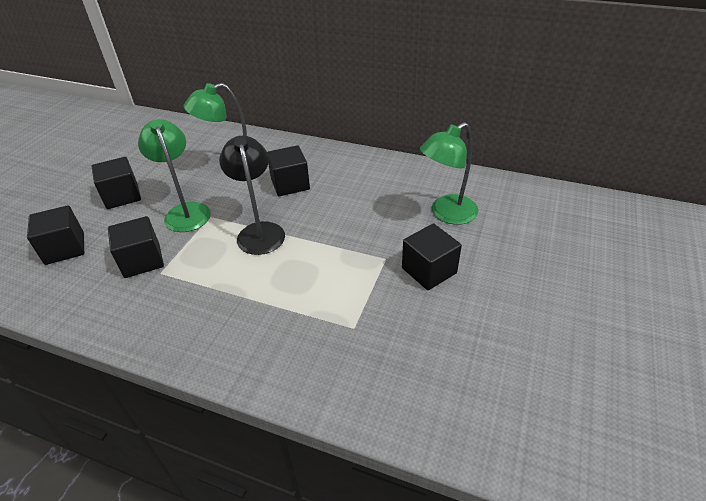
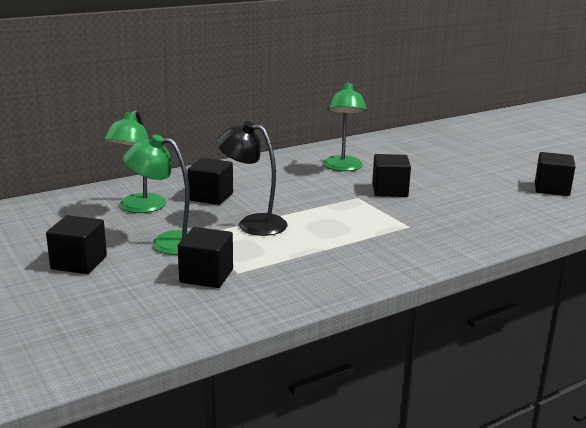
camera: 55 degrees left, 20 degrees down
black cube [27,205,84,265] -> black cube moved to [535,152,576,196]

